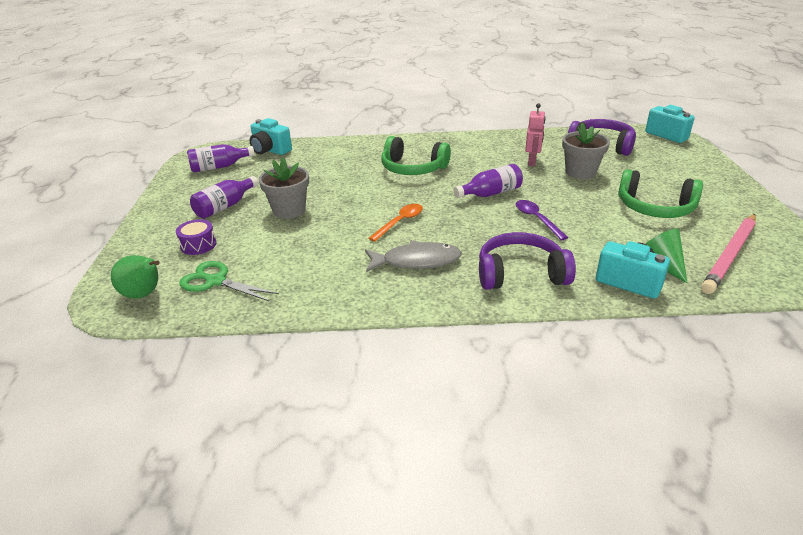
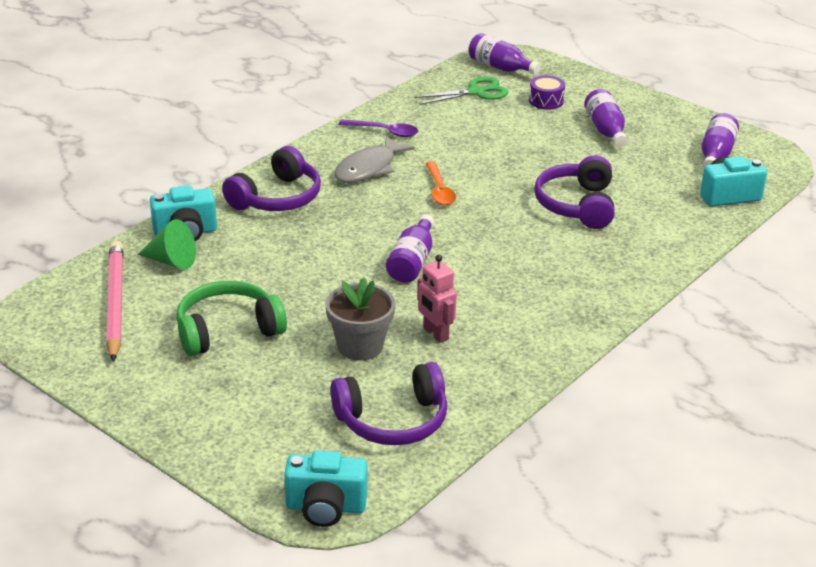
camera: 130 degrees right, 0 degrees up
green pear [111,255,160,298] -> purple bottle [469,33,541,75]
grey flower pot [259,158,309,219] -> none
green headphones [381,136,451,175] -> none
purple spoon [516,200,569,240] -> purple spoon moved to [338,119,419,137]
none -> purple headphones [534,155,615,229]

